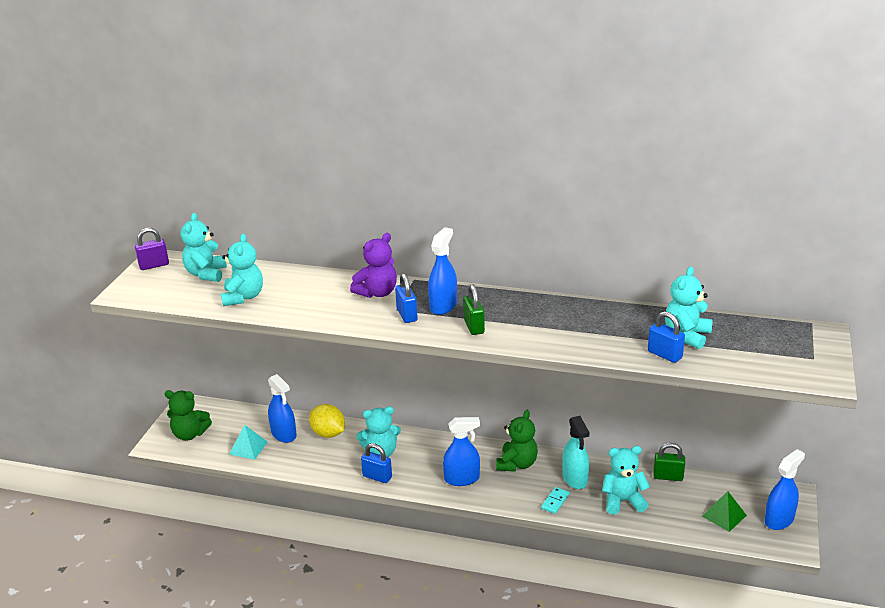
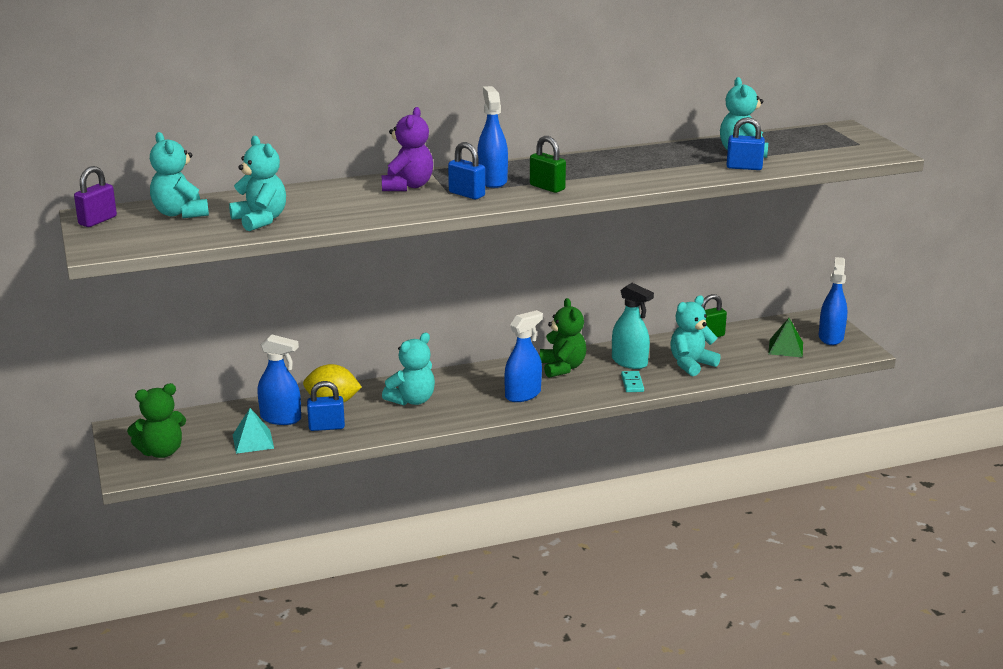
camera: 35 degrees left, 5 degrees down
blue padlock [361,443,392,483] -> blue padlock moved to [307,381,345,431]

